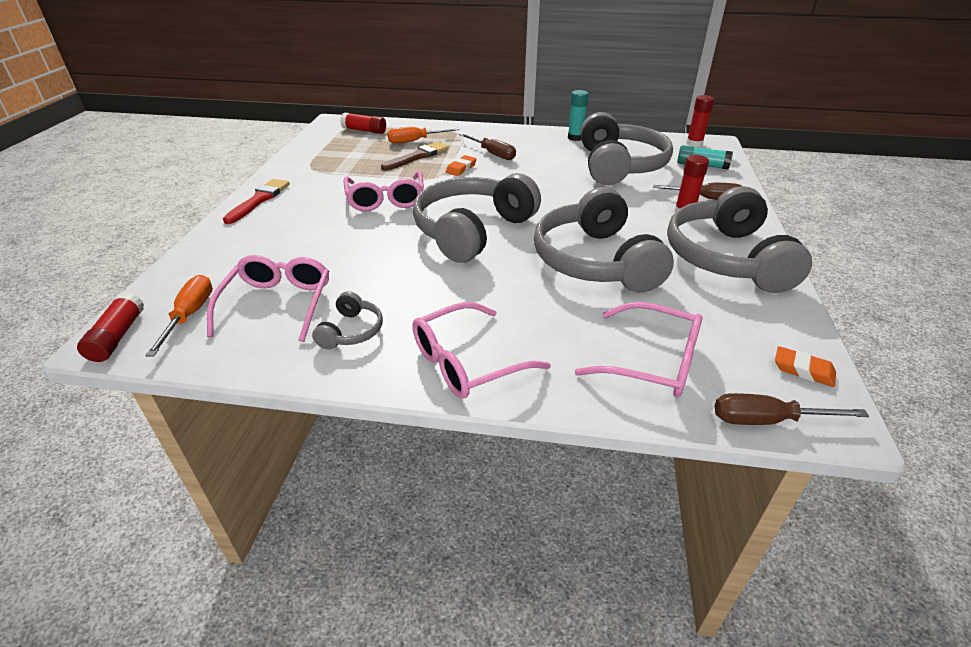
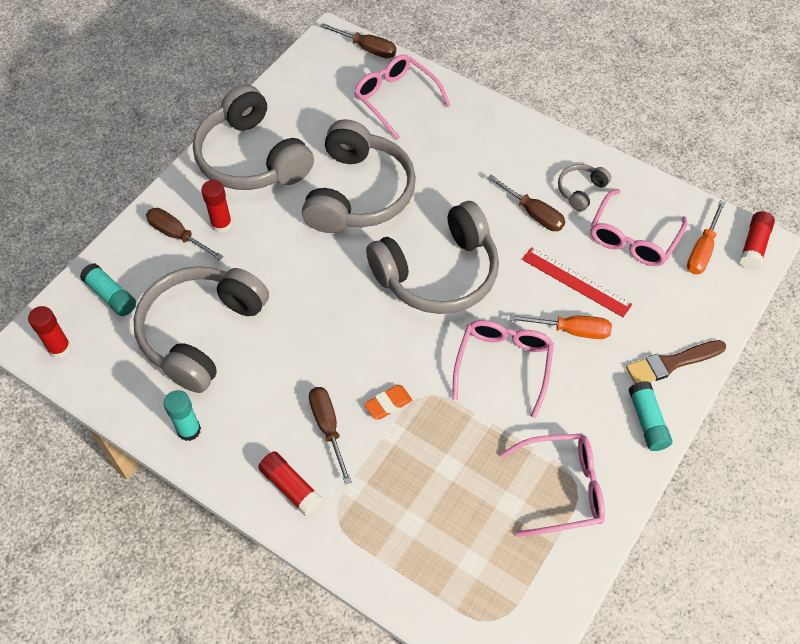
camera: 155 degrees left, 20 degrees up
red brush [223,179,290,224] -> turquoise glue stick [628,381,672,451]
red glue stick [340,112,386,134] -> red glue stick moved to [258,451,323,515]
brown brush [381,142,449,171] -> brown brush moved to [626,340,726,384]
orange screwdriver [387,127,459,143] -> orange screwdriver moved to [510,315,612,339]
pink glasses [412,302,551,398] -> pink glasses moved to [501,434,605,537]
grey headphones [667,186,812,293] -> grey headphones turned 120 degrees clockwise [193,84,314,190]
orange eraser [775,346,836,387] -> none
none -> brown screwdriver [488,175,565,231]
none -> red ruler [522,247,632,317]

